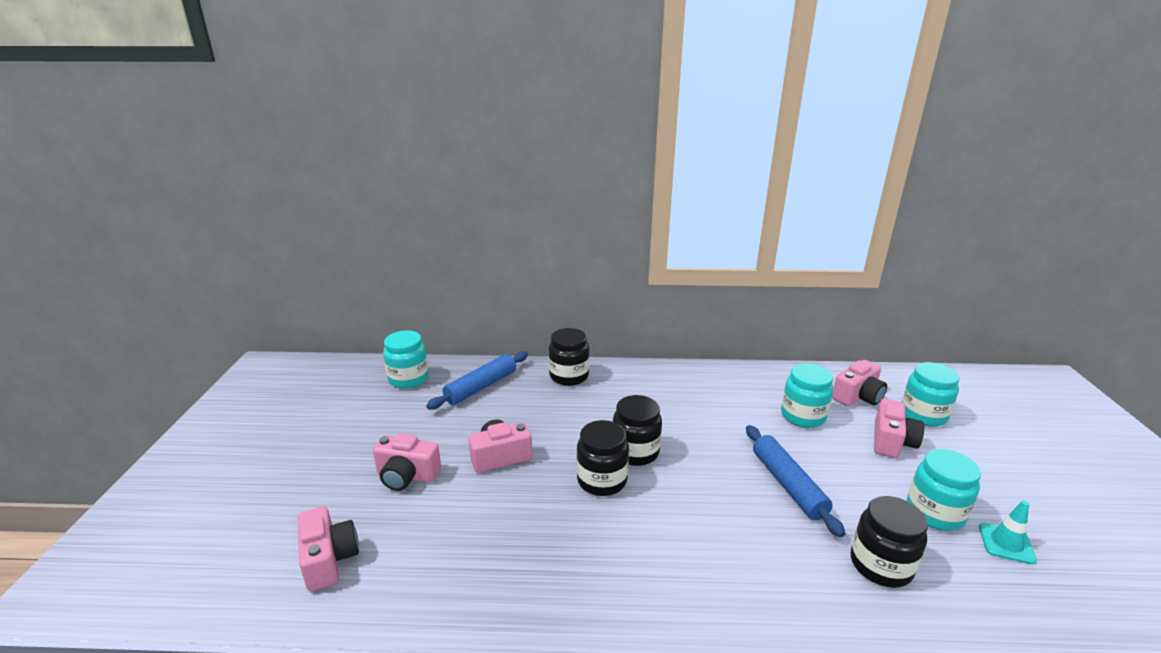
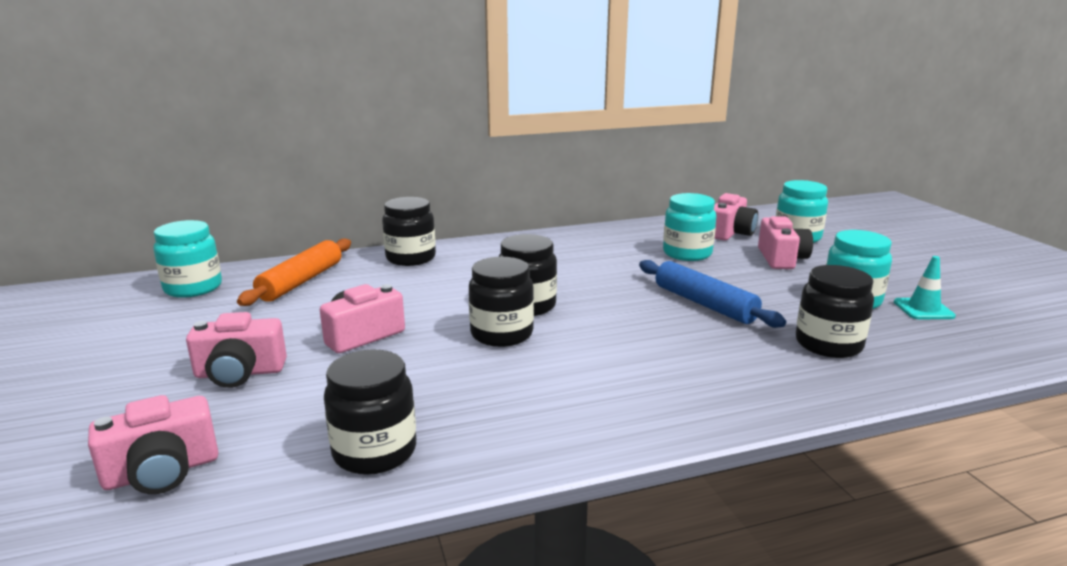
camera: 20 degrees left, 5 degrees down
pink camera [297,506,359,591] -> pink camera turned 105 degrees clockwise [88,395,218,494]
blue rolling pin [426,351,528,410] -> orange rolling pin [237,238,351,306]
none -> black jar [324,349,416,475]

